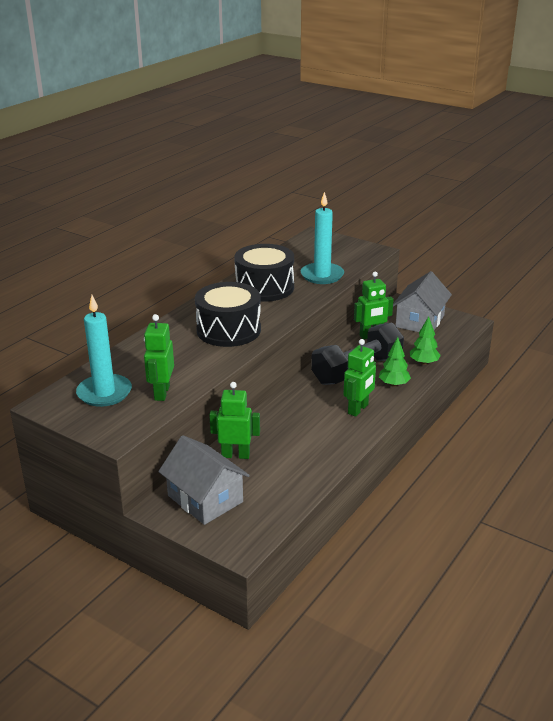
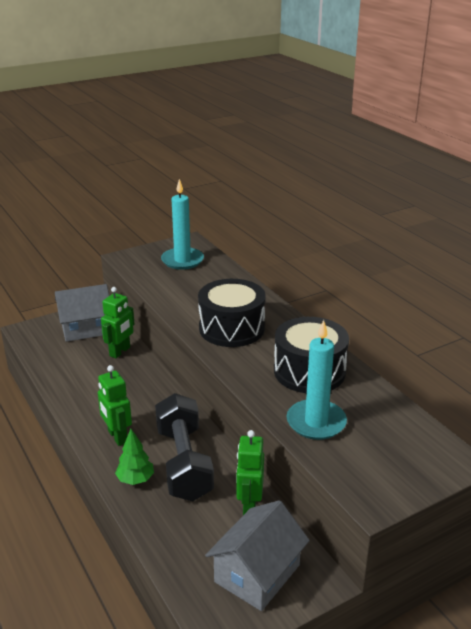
camera: 115 degrees right, 0 degrees up
green robot [144,314,174,401] -> none
grey house [393,271,452,332] -> grey house turned 75 degrees clockwise [205,500,310,611]
green tree [410,316,441,365] -> none

